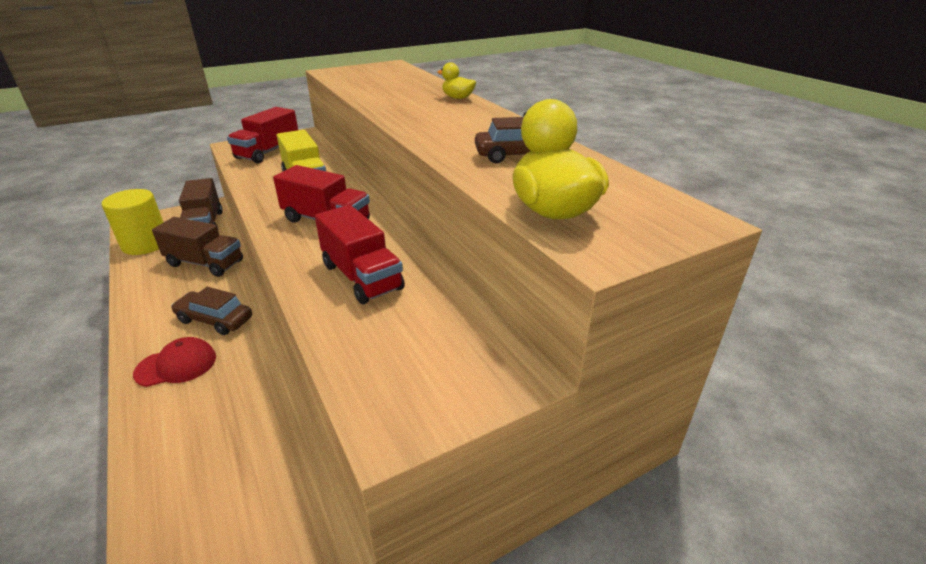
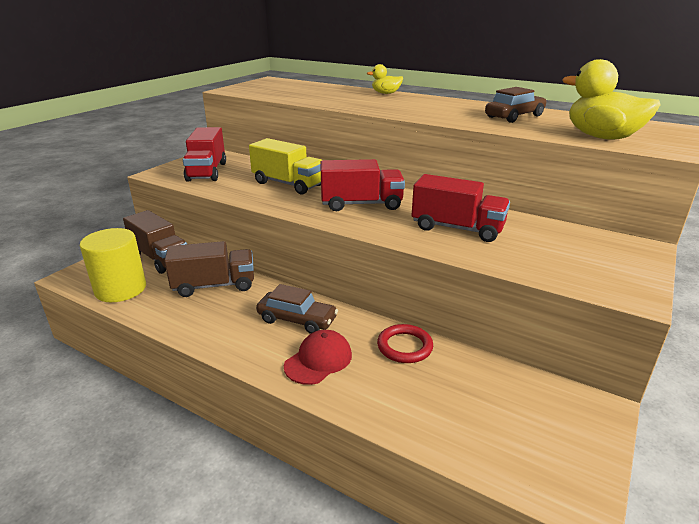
camera: 30 degrees left, 5 degrees down
brown car [171,287,252,335] -> brown car turned 150 degrees counterclockwise [256,284,338,334]
none -> red ring [377,324,433,363]

